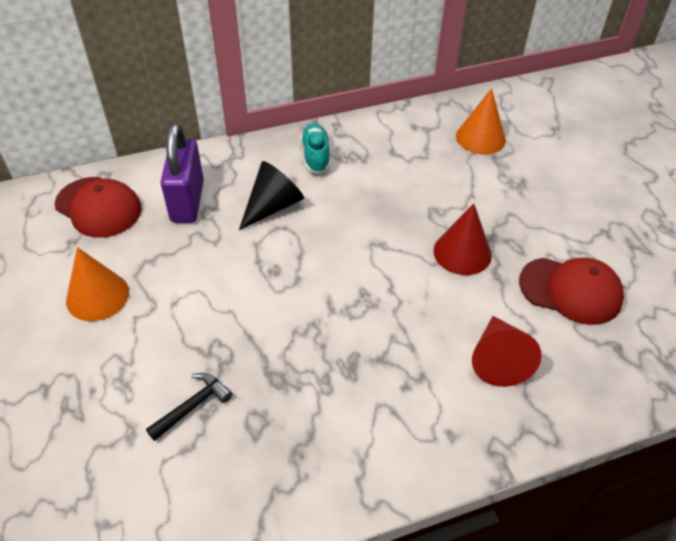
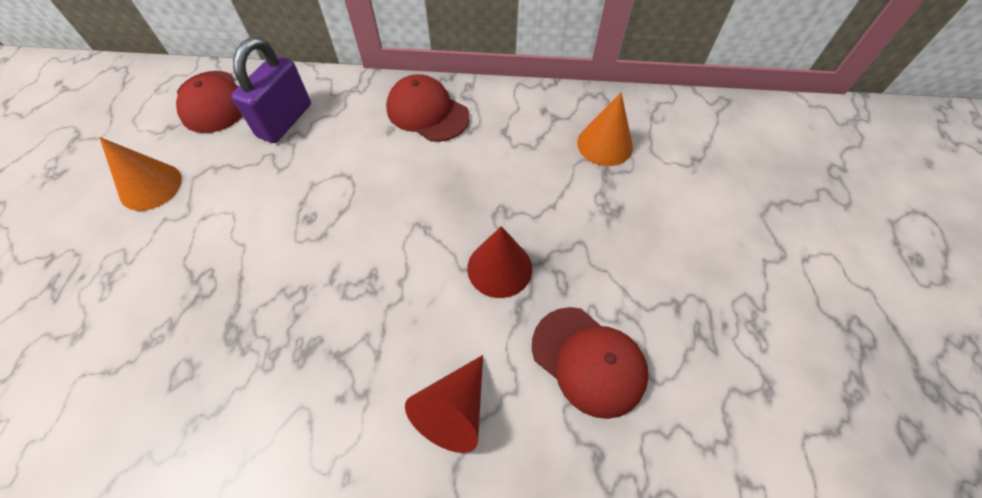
camera: 25 degrees right, 10 degrees up
black hammer [146,373,232,441] -> none
black cone [239,161,304,230] -> none
turquoise shoe [301,123,330,174] -> red cap [386,74,469,142]

